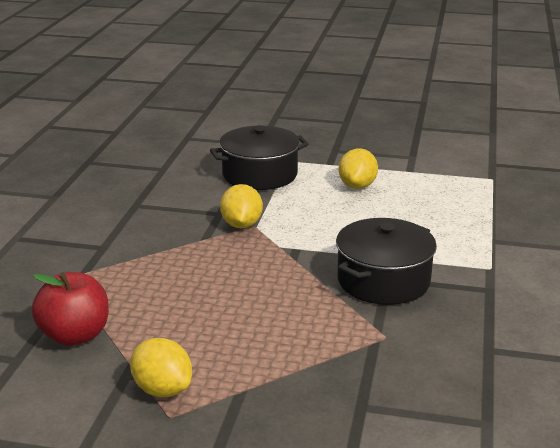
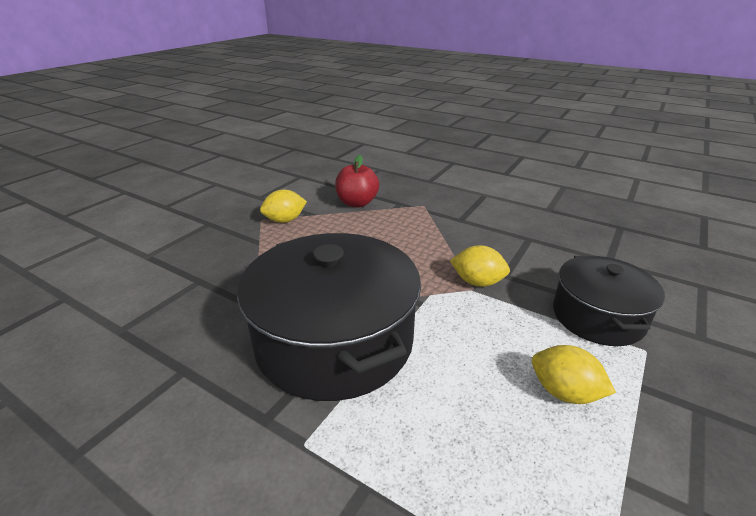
camera: 110 degrees right, 5 degrees up
black pot [336,218,437,305] -> black pot [237,233,421,401], size x1.67

